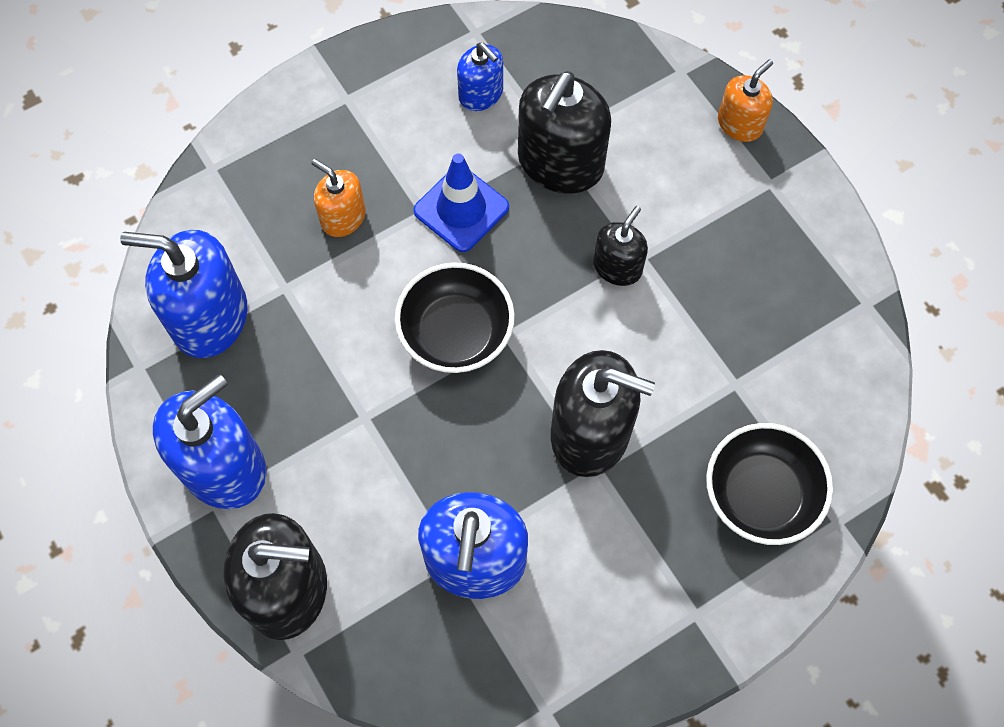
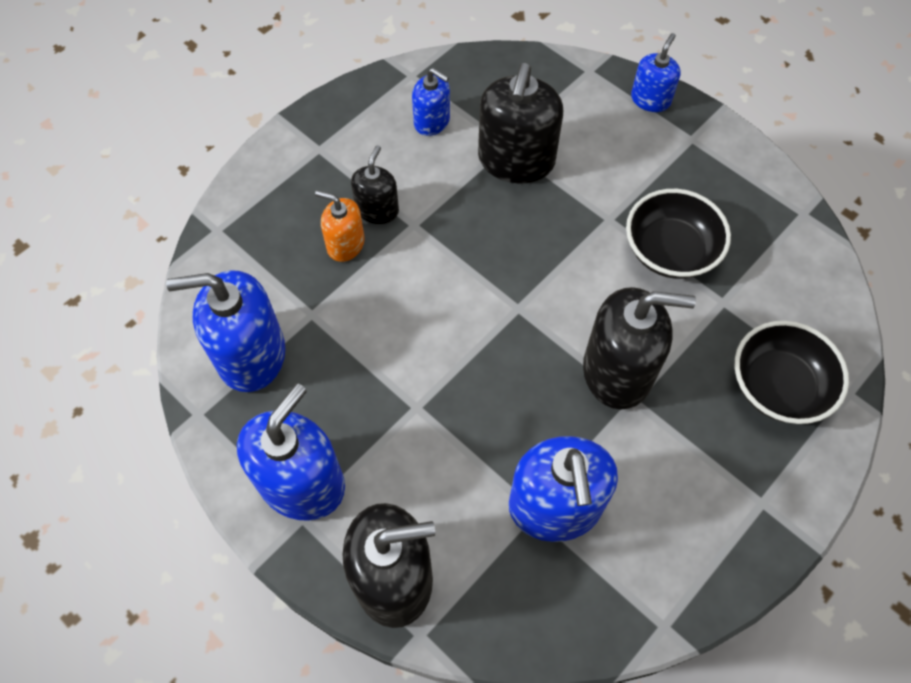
camera: 15 degrees left, 5 degrees down
black bowl [395,262,515,373] -> black bowl moved to [626,189,731,279]
blue traffic cone [413,153,509,252] -> none
black soap dispenser [593,206,648,286] -> black soap dispenser moved to [351,145,399,224]
orange soap dispenser [718,59,773,142] -> blue soap dispenser [631,33,681,112]

